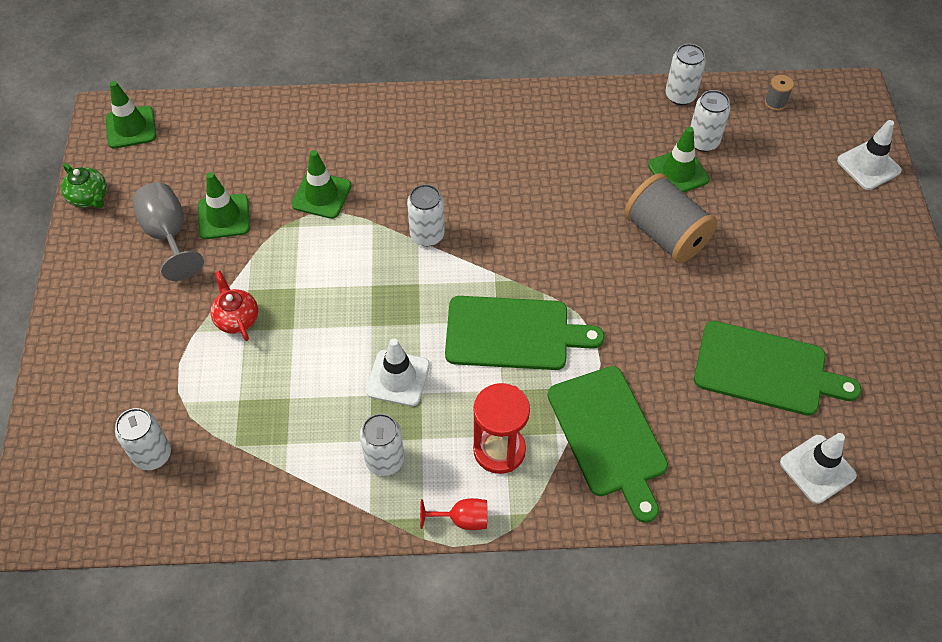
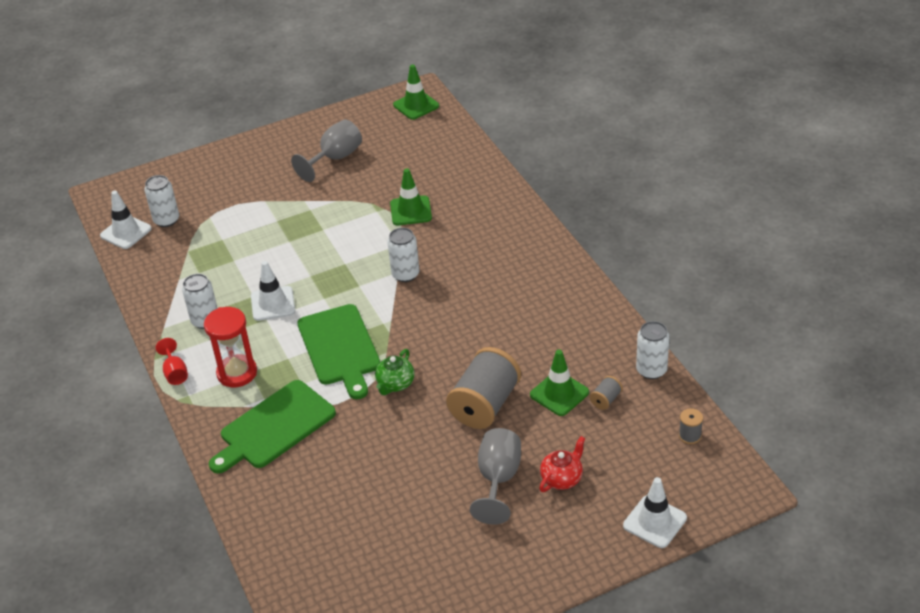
camera: 70 degrees right, 15 degrees down
green teapot [61,163,107,208] -> green teapot moved to [375,349,415,395]
green traffic cone [198,172,250,239] -> none
red teapot [210,271,258,341] -> red teapot moved to [539,436,585,492]
white can [690,90,731,152] -> grey spool [590,376,623,410]
green cutting board [694,321,861,416] -> none
white traffic cone [780,433,857,504] -> white traffic cone moved to [100,190,152,249]
none -> grey goblet [470,428,521,525]

